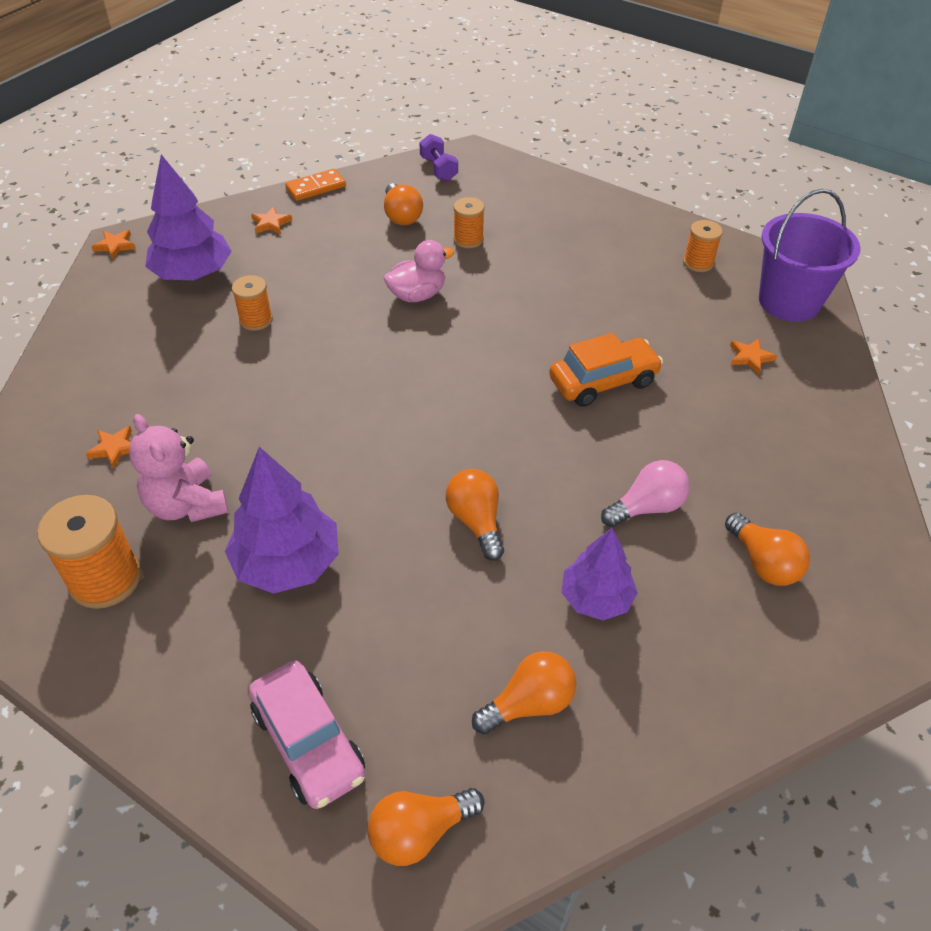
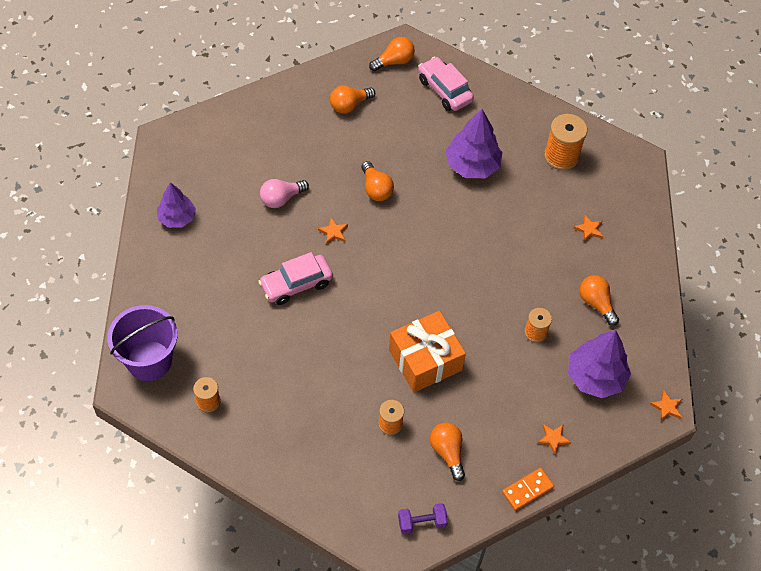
camera: 175 degrees right, 10 degrees up
pink teddy bear [129,414,228,522] -> none
pink duck [384,240,454,302] -> orange gift [389,311,466,392]
purple dumbbell [419,134,458,181] -> purple dumbbell turned 75 degrees counterclockwise [398,503,448,534]
orange car [549,333,663,407] -> pink car [258,252,333,305]
purple tree [561,528,638,620] -> purple tree moved to [156,182,196,228]
orange light bulb [725,513,810,586] -> orange light bulb moved to [579,275,619,326]
orange star [730,338,777,374] -> orange star moved to [318,217,348,244]

